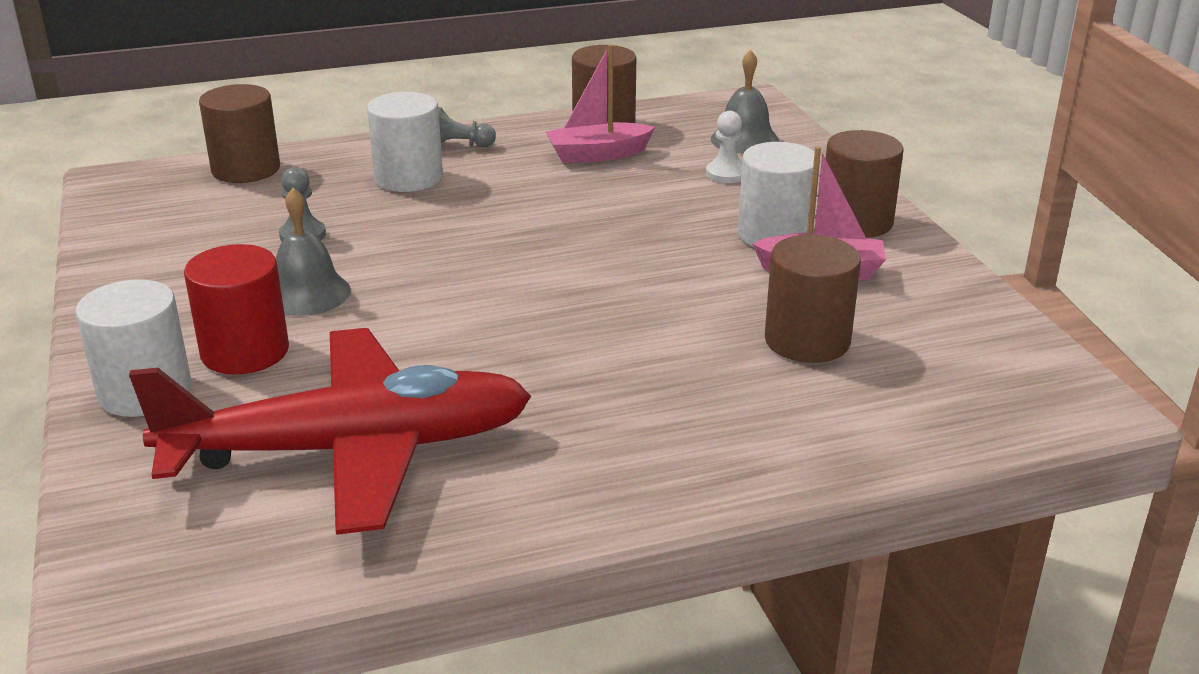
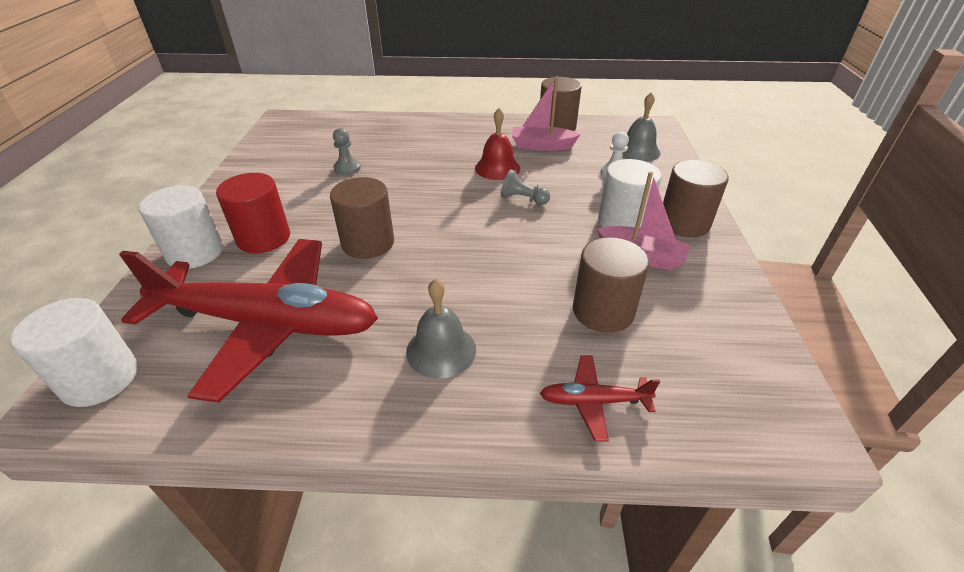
camera: 20 degrees right, 10 degrees up
brown cylinder [199,84,280,183] -> brown cylinder moved to [330,177,394,259]
grey bell [276,188,351,316] -> grey bell moved to [406,279,476,379]
white cylinder [367,92,443,192] -> white cylinder moved to [10,298,138,407]
grey pawn [438,107,496,147] -> grey pawn moved to [501,169,550,205]
none -> red bell [475,108,520,180]
none -> red plane [540,355,660,441]

